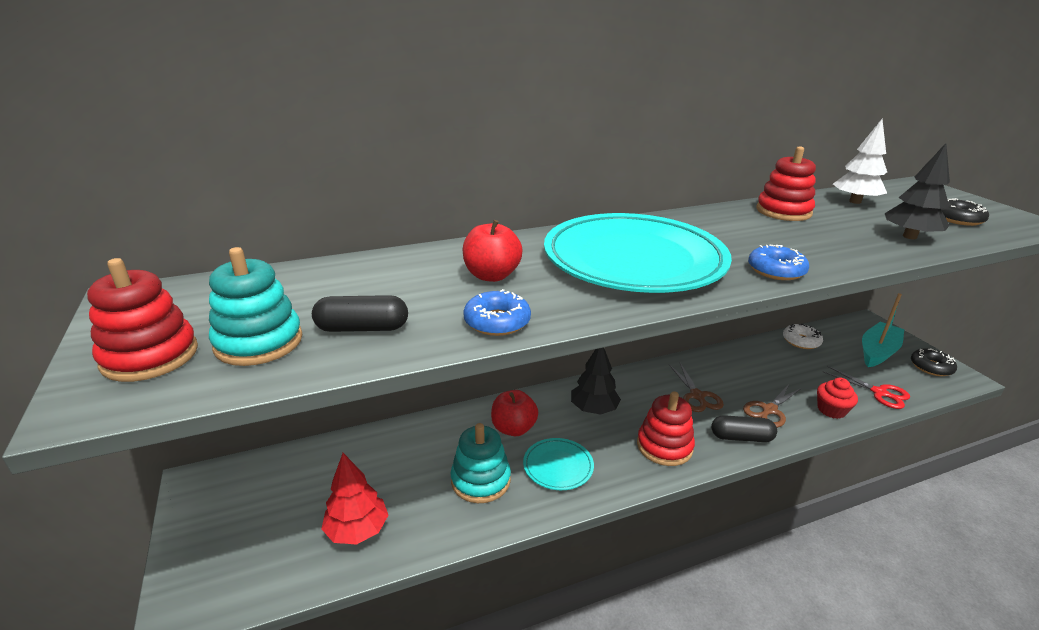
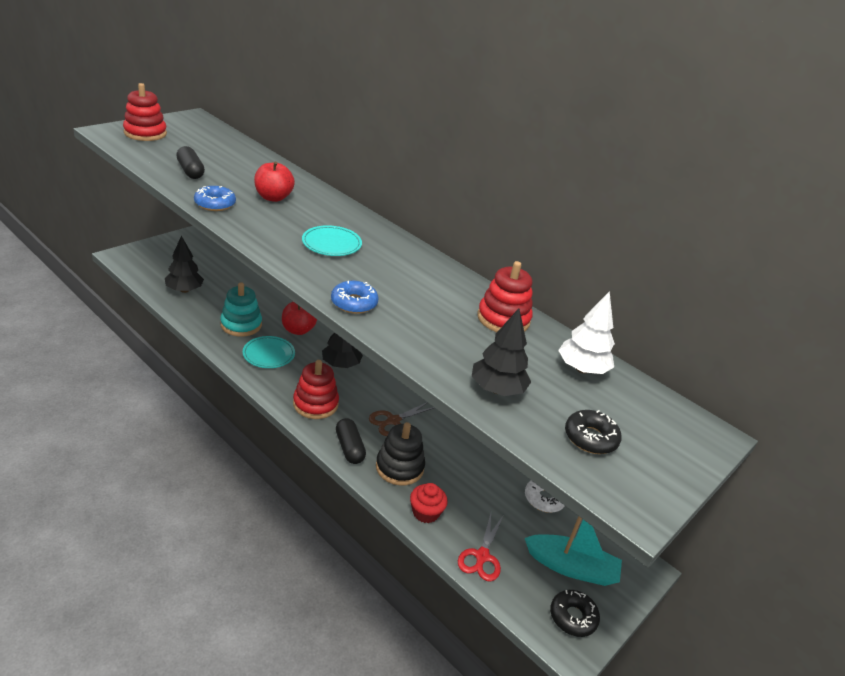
camera: 60 degrees right, 5 degrees up
turquoise stacking toy [209,247,302,366] -> none
red tree [321,453,388,545] -> black tree [165,236,204,293]
turquoise plate [544,213,732,293] -> turquoise plate [302,225,362,256], size x0.43
brown scissors [743,383,802,428] -> black stacking toy [376,422,425,486]

